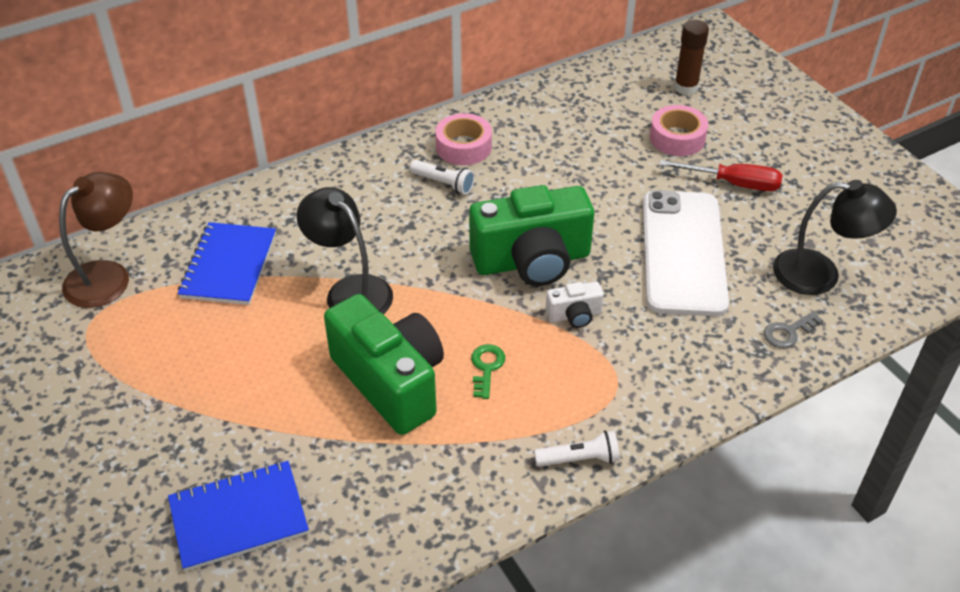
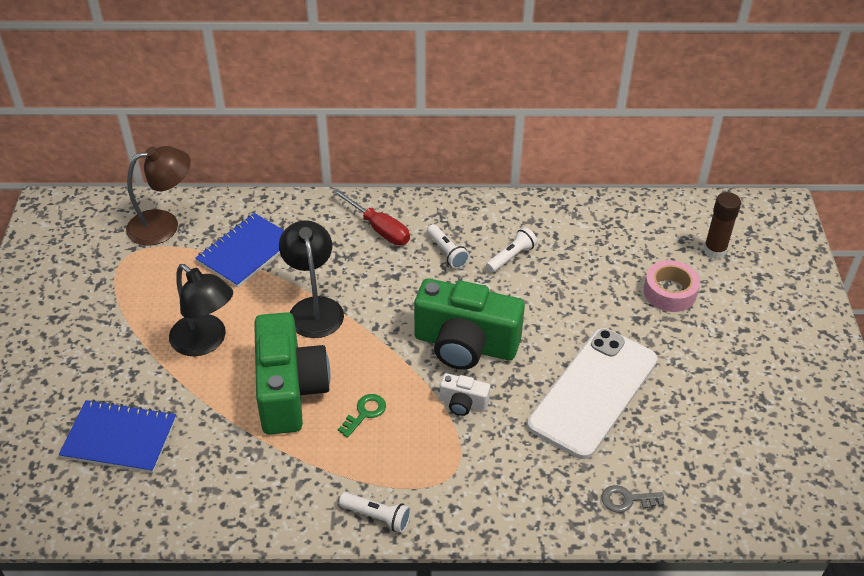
camera: 30 degrees right, 0 degrees up
pink tape [435,113,492,165] -> none
red screwdriver [659,160,782,191] -> red screwdriver moved to [332,189,410,245]
black lamp [773,180,897,295] -> black lamp moved to [169,264,233,356]
none -> white flashlight [486,227,537,273]

